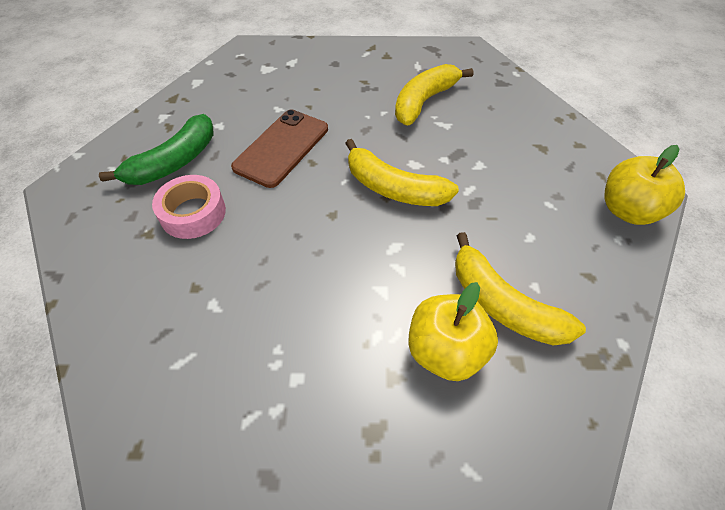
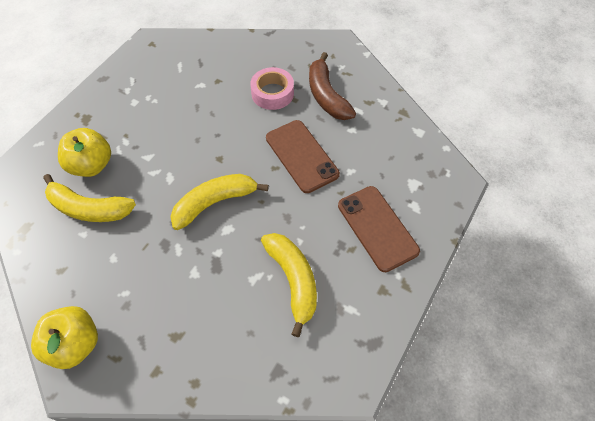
camera: 120 degrees right, 5 degrees up
green banana [99,114,214,185] -> brown banana [309,52,356,120]
yellow banana [455,232,586,345] -> yellow banana turned 150 degrees counterclockwise [43,174,136,222]
none -> brown phone [338,186,420,272]

